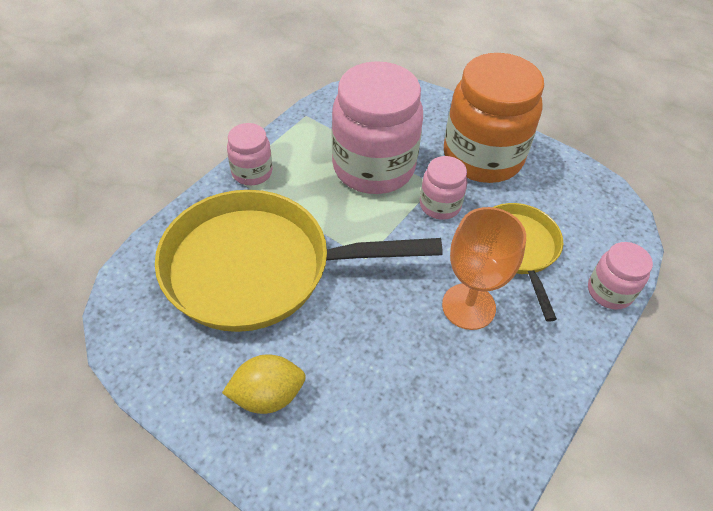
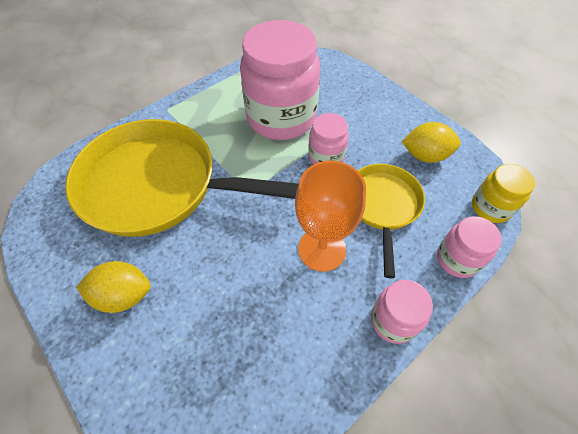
camera: 15 degrees right, 5 degrees up
pink jar [227,123,273,185] -> pink jar moved to [371,280,433,344]
orange jar [444,53,544,183] -> none
none -> yellow lemon [402,122,461,163]
none -> yellow jar [472,164,535,223]

